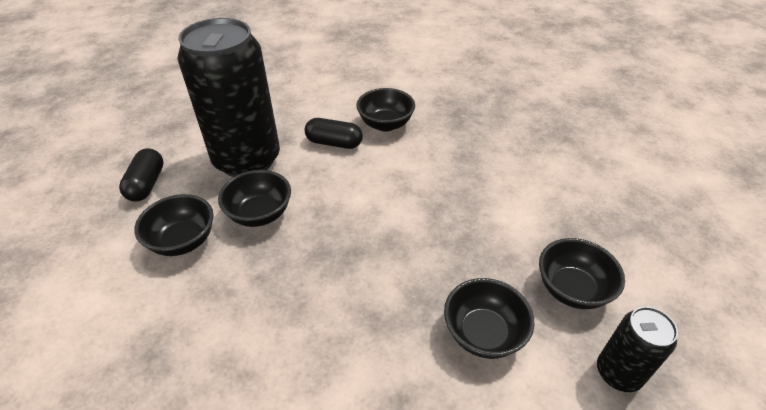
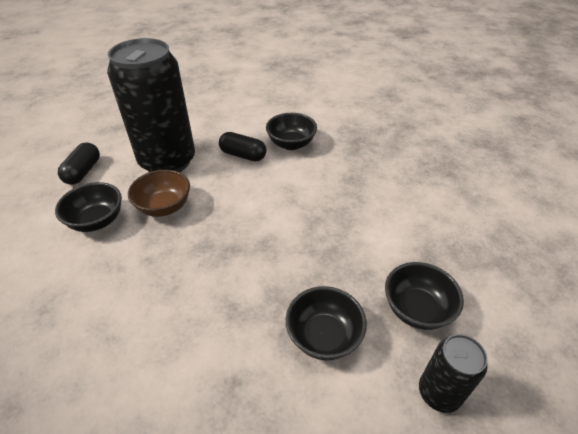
camera: 10 degrees right, 0 degrees up
black bowl [218,170,291,227] -> brown bowl [128,170,190,217]

